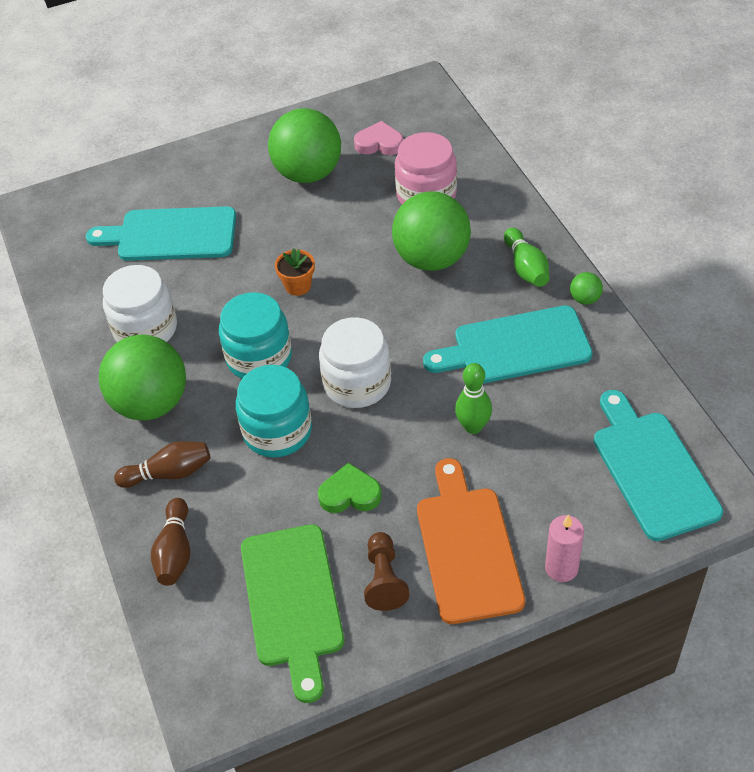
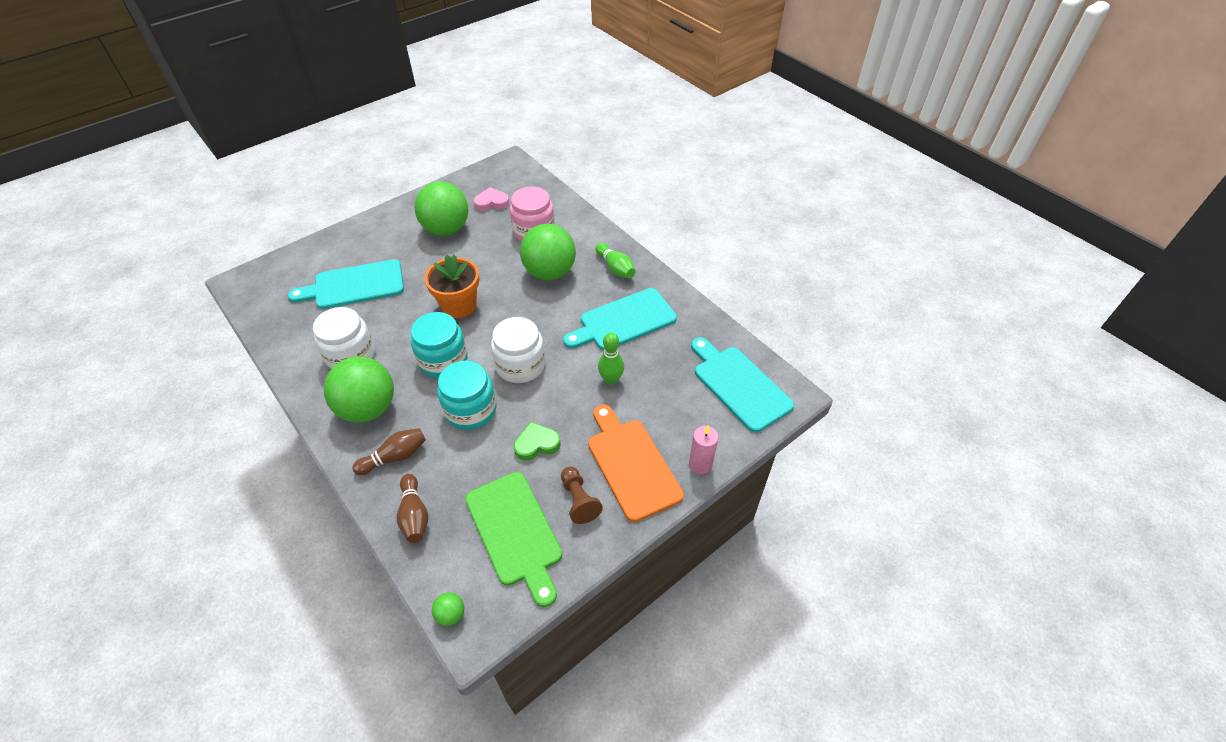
camera: 20 degrees left, 0 degrees up
orange flower pot [275,248,315,296] -> orange flower pot [424,255,479,318], size x1.80
green ball [570,272,603,305] -> green ball moved to [432,592,464,626]

